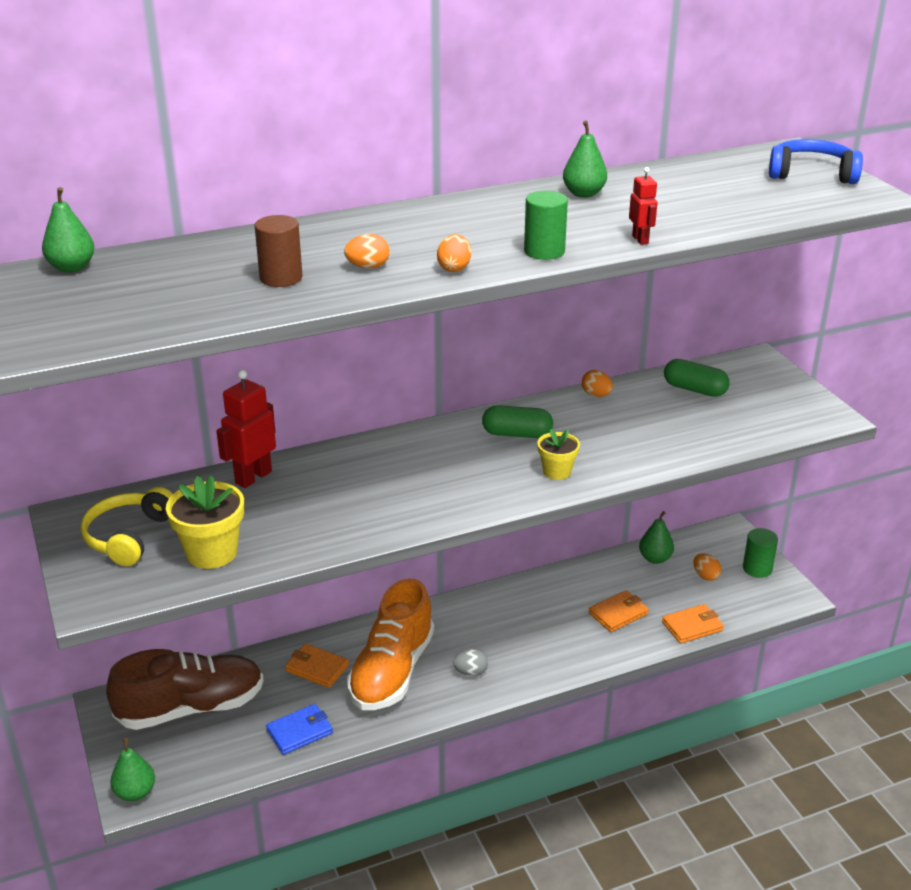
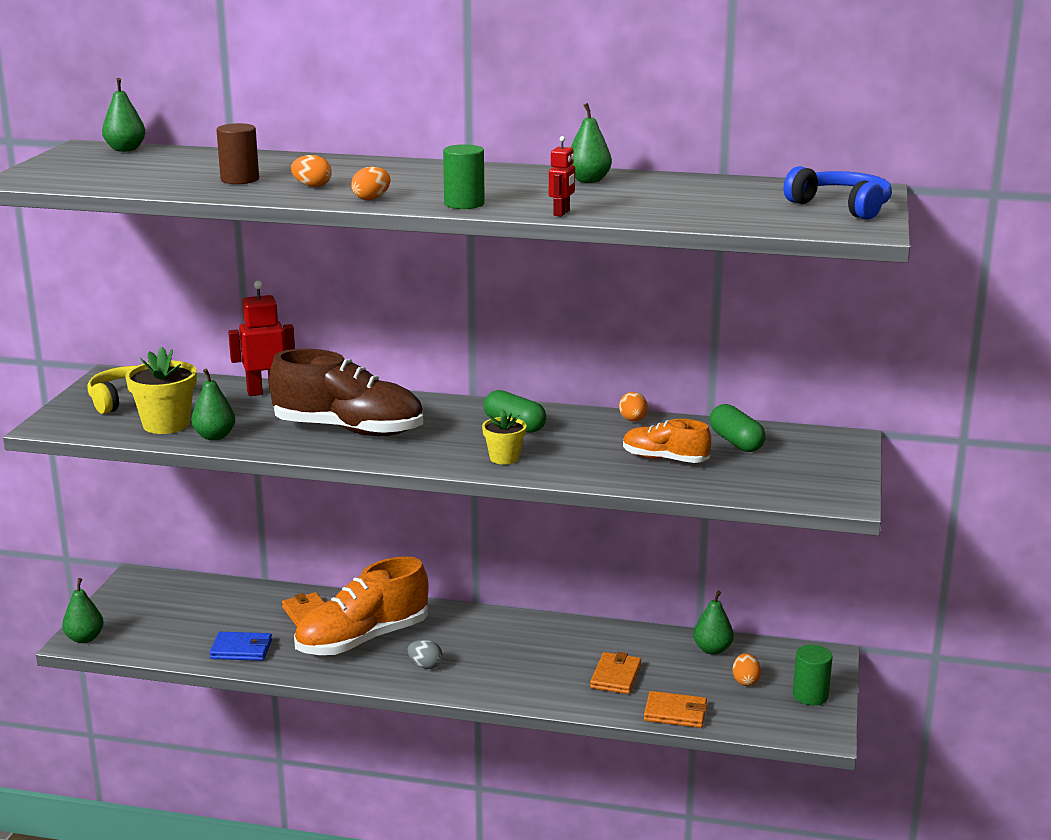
camera: 35 degrees right, 10 degrees down
brown shoe [106,649,264,730] -> brown shoe moved to [269,349,423,436]
orange wallet [589,590,649,632] -> orange wallet turned 75 degrees counterclockwise [590,652,642,694]
none -> green pear [191,369,235,440]
none -> orange shoe [623,419,711,463]

